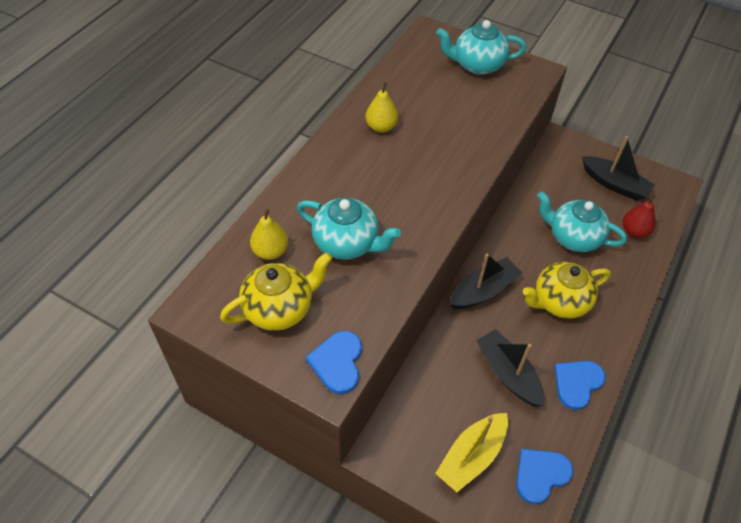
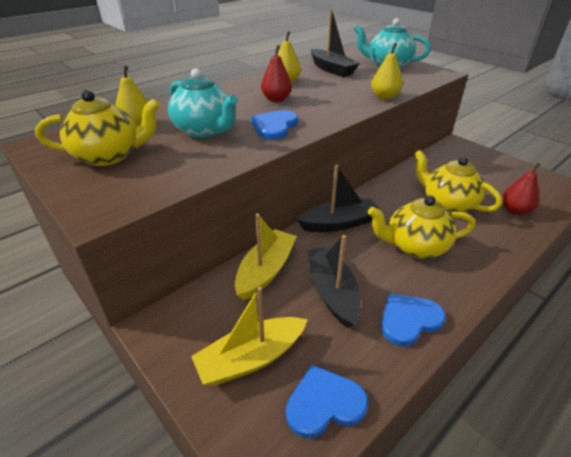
camera: 20 degrees right, 15 degrees down
blue heart [306,331,362,394] -> blue heart moved to [251,110,298,140]
turquoise teapot [537,192,627,252] -> yellow teapot [414,150,502,214]
black boat [582,136,655,201] -> black boat moved to [311,9,360,77]
none -> yellow boat [235,213,297,301]
none -> red pear [261,45,292,102]
none -> yellow pear [371,43,403,100]

